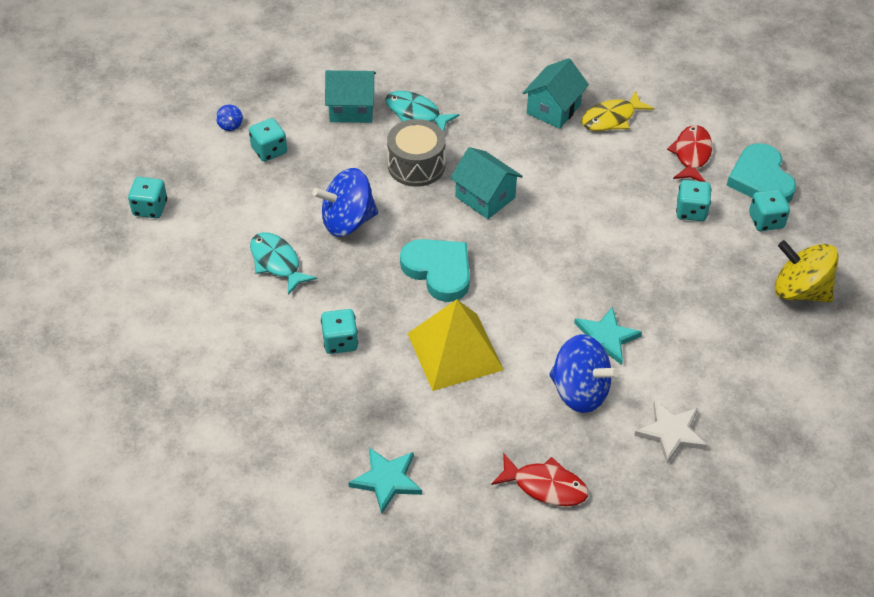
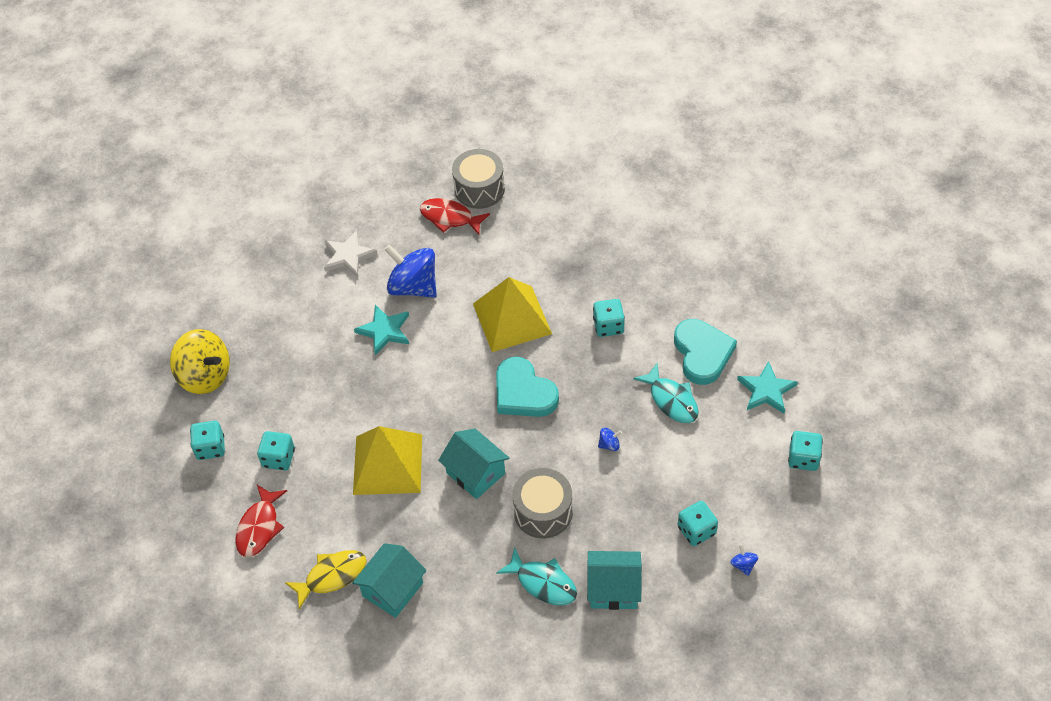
camera: 175 degrees left, 5 degrees up
blue spinning top [313,168,378,237] -> blue spinning top [598,428,622,451], size x0.40
turquoise star [348,448,422,514] -> turquoise star moved to [737,361,798,414]
turquoise heart [727,143,796,203] -> turquoise heart moved to [674,319,737,385]
none -> yellow pyramid [353,426,422,495]
none -> grey drum [452,149,505,209]

